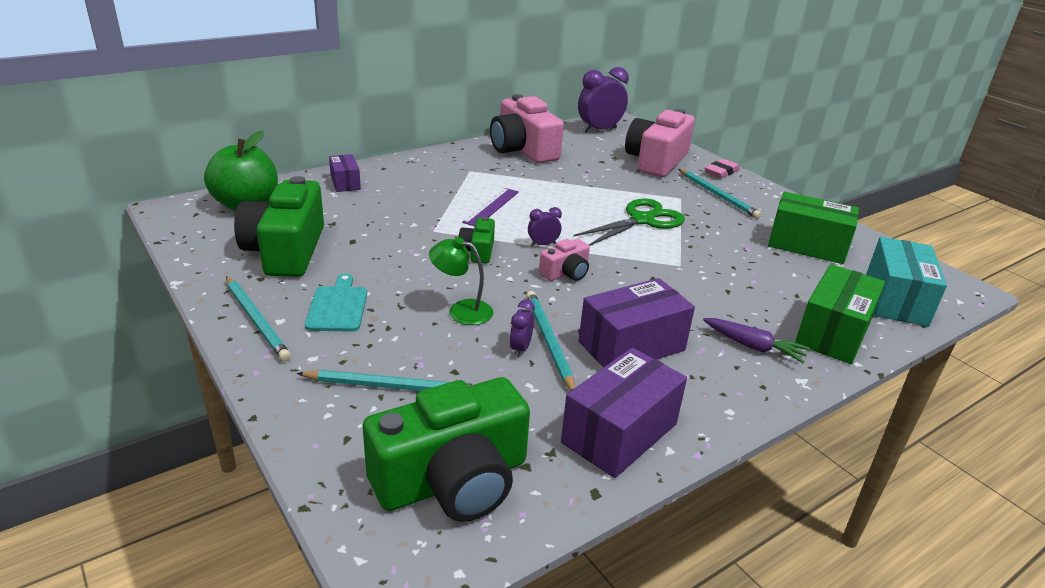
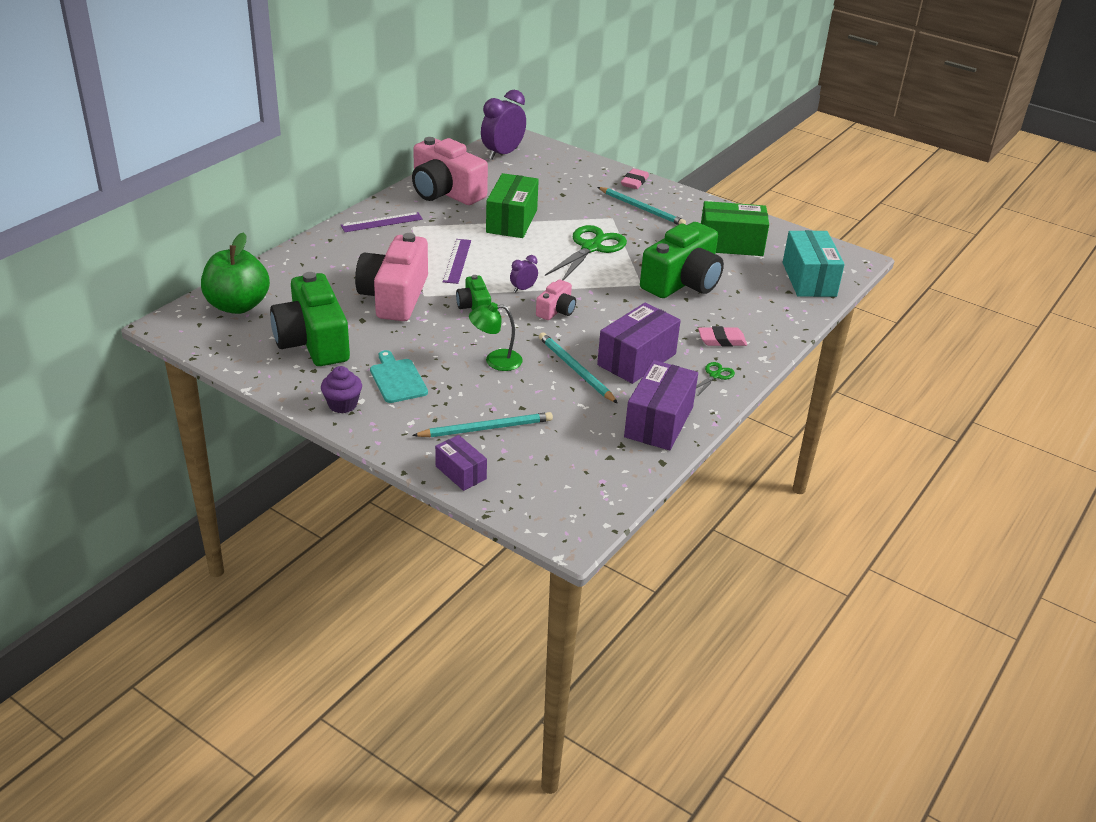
camera: 20 degrees left, 5 degrees up
turquoise pencil [226,276,291,362] -> purple cupcake [321,366,362,413]
purple box [329,154,361,192] -> purple box moved to [435,435,487,491]
green camera [363,377,530,522] -> green camera moved to [640,222,724,298]
purple clock [509,300,535,358] -> none
pink camera [625,109,695,177] -> pink camera moved to [355,233,428,321]
purple carrot [703,318,810,363] -> pink eraser [698,326,747,347]
green box [795,264,885,364] -> green box moved to [486,173,539,238]
none -> purple ruler [341,212,423,232]
none -> green scissors [696,362,735,397]

